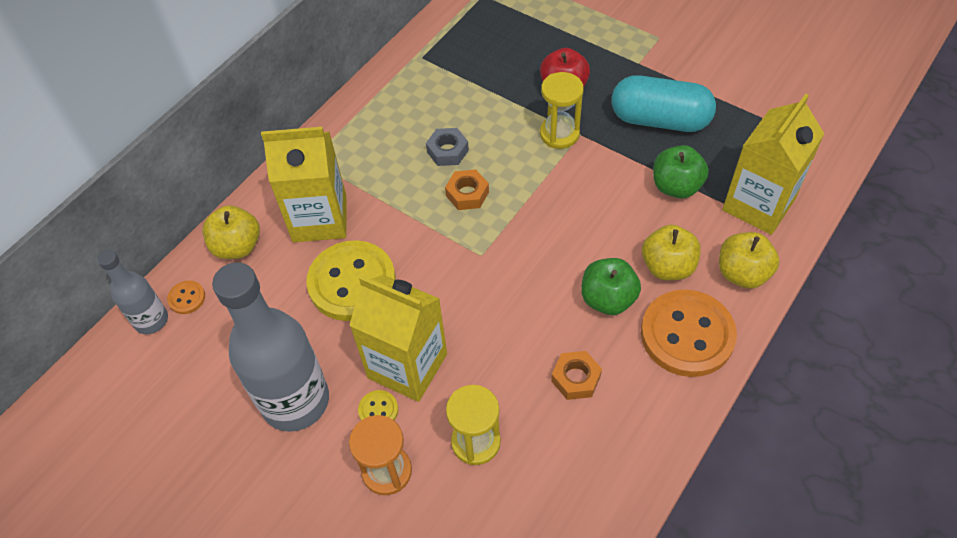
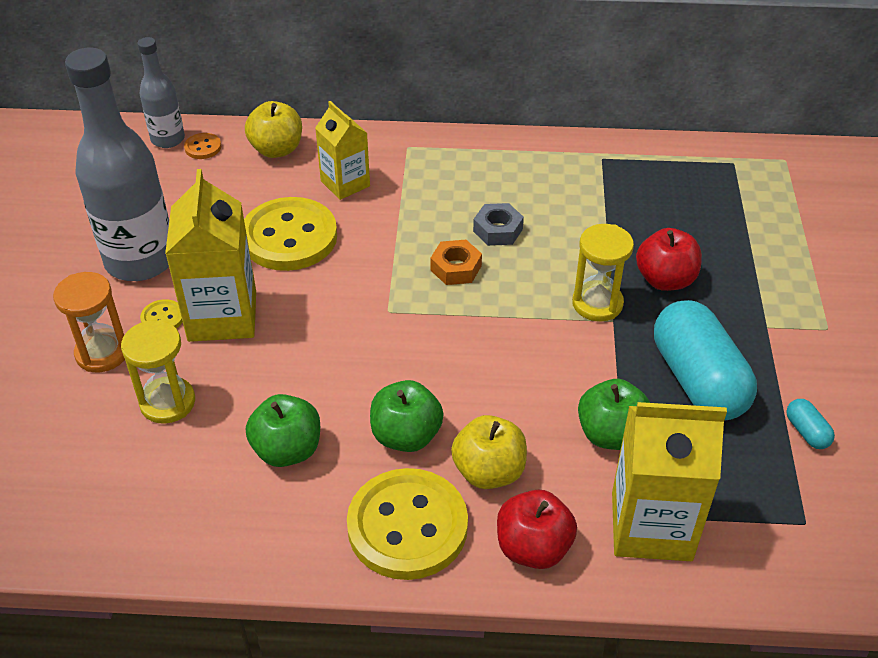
camera: 55 degrees right, 10 degrees down
yellow carton [261,127,347,242] -> yellow carton [315,101,370,200], size x0.62
orange nut [551,351,602,400] -> green apple [246,394,320,467]
orange button [641,290,737,377] -> yellow button [347,468,468,580]
yellow apple [719,232,780,289] -> red apple [497,490,577,569]
none -> turquoise capsule [786,399,835,449]

